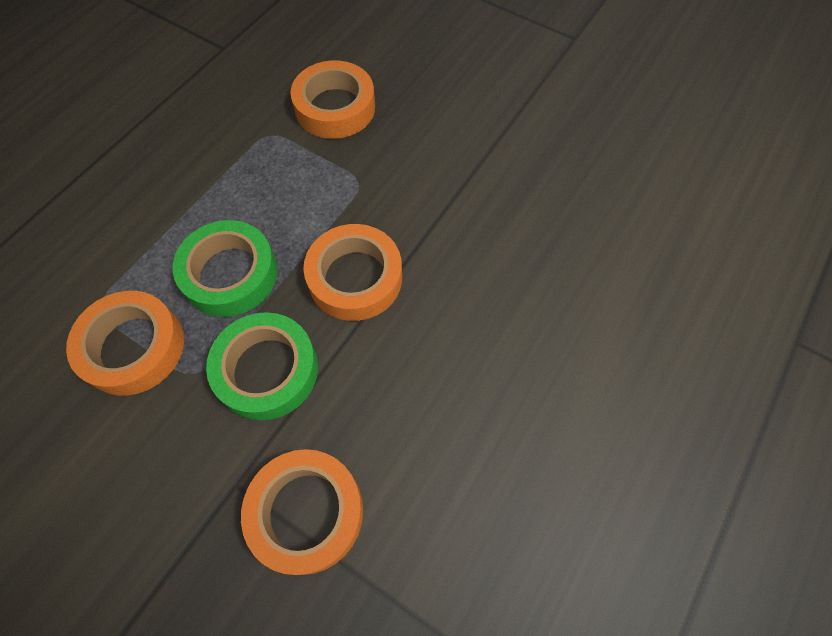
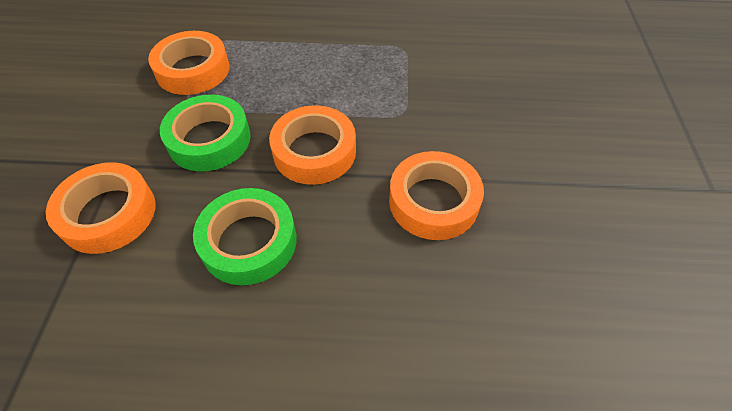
camera: 60 degrees right, 10 degrees down
green tape [172,220,277,317] -> green tape moved to [193,188,297,285]
orange tape [290,60,375,139] -> orange tape moved to [389,151,484,240]

